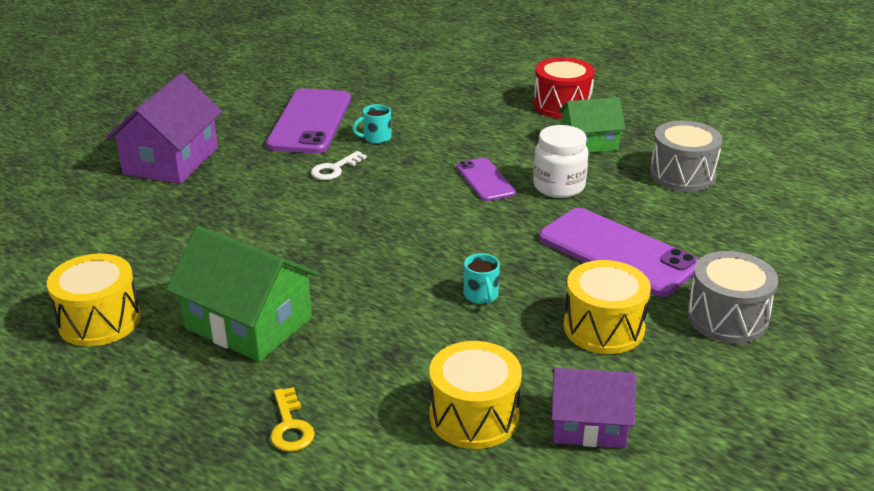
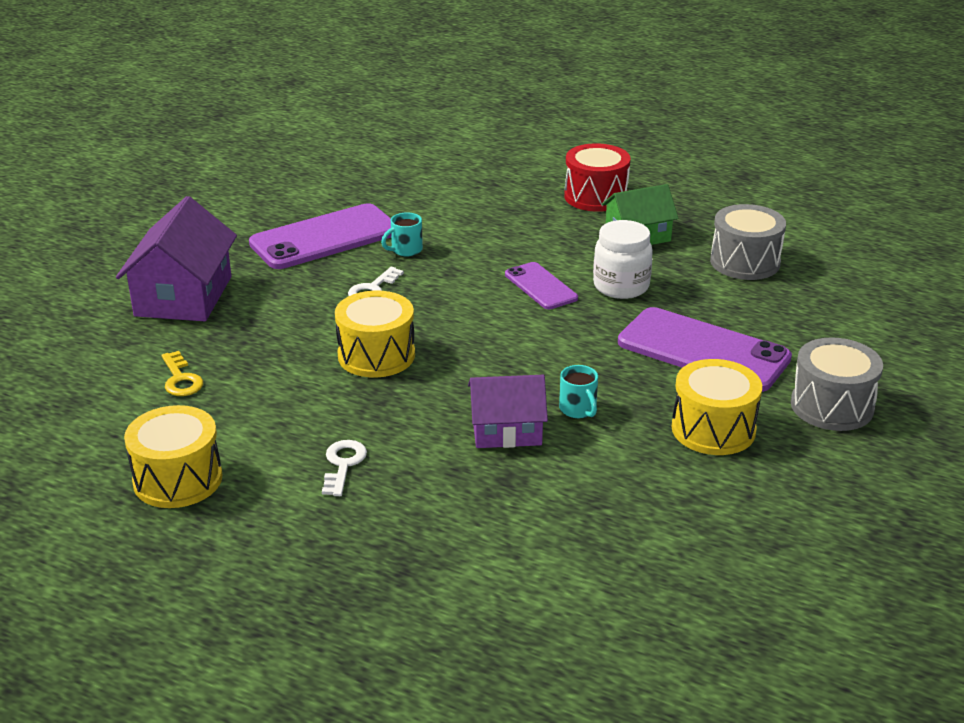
camera: 10 degrees left, 0 degrees up
green house [166,226,319,362] -> white key [322,440,367,496]
purple phone [266,88,351,153] -> purple phone turned 60 degrees clockwise [249,203,391,269]
yellow key [270,387,315,452] -> yellow key moved to [162,351,203,396]
yellow drum [429,341,522,449] -> yellow drum moved to [335,290,415,378]
purple house [551,368,636,448] -> purple house moved to [468,375,548,448]

